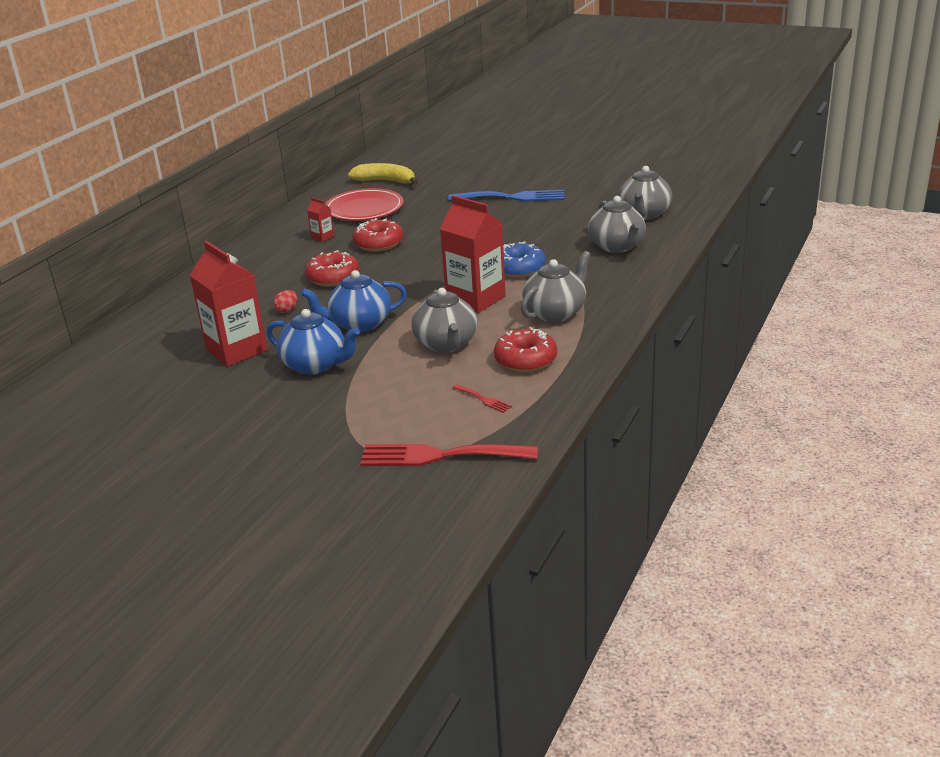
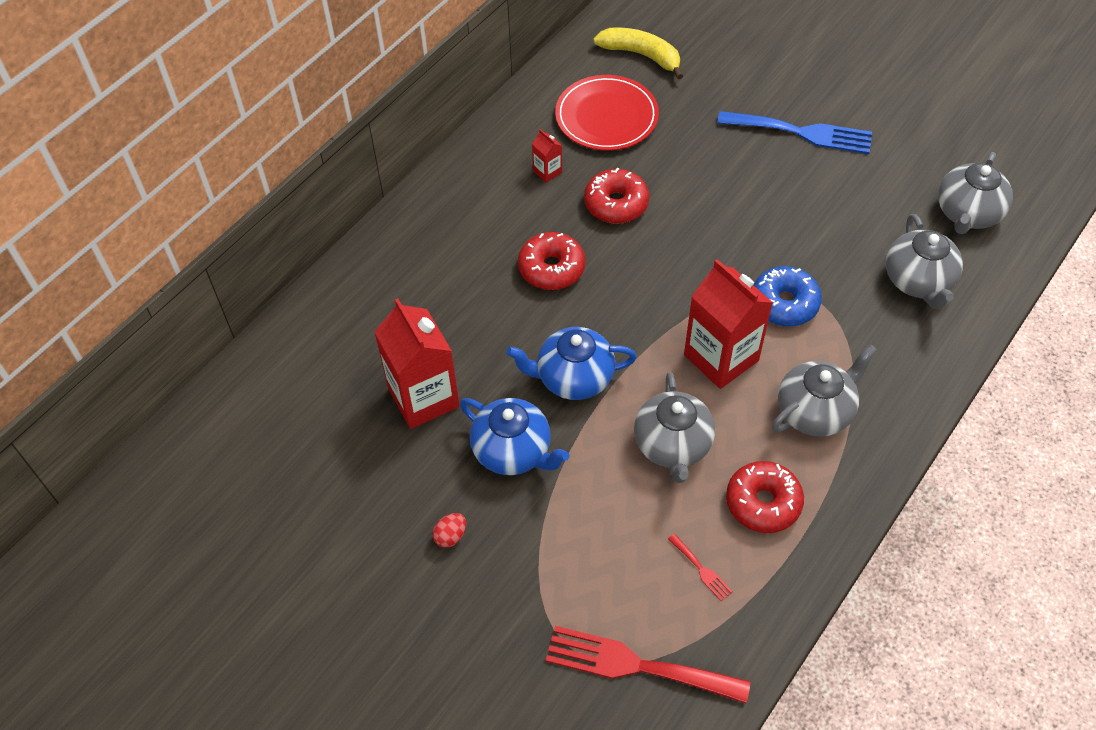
camera: 10 degrees right, 25 degrees up
red egg [273,290,297,313] -> red egg moved to [432,513,466,548]

